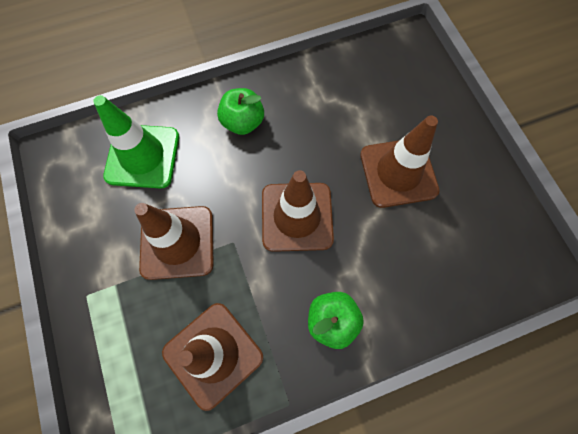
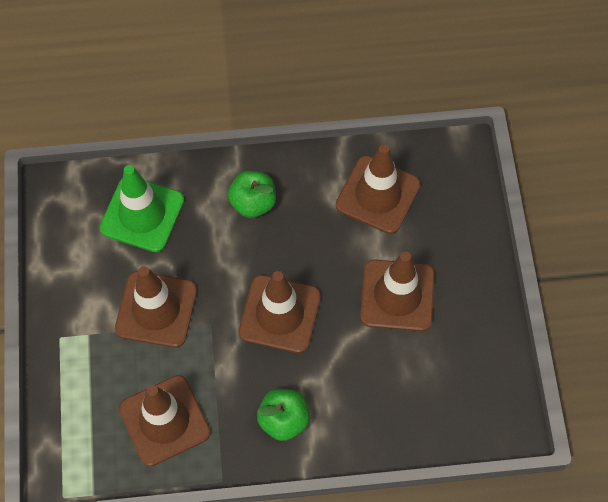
camera: 15 degrees right, 5 degrees down
none -> brown traffic cone [336,144,421,234]

